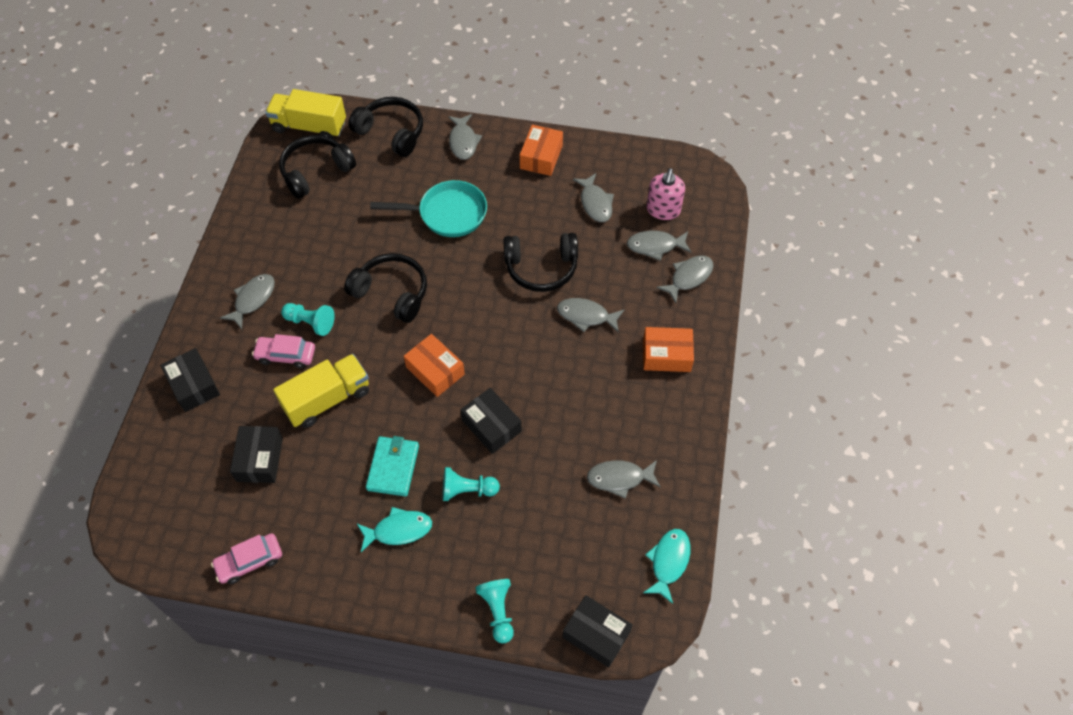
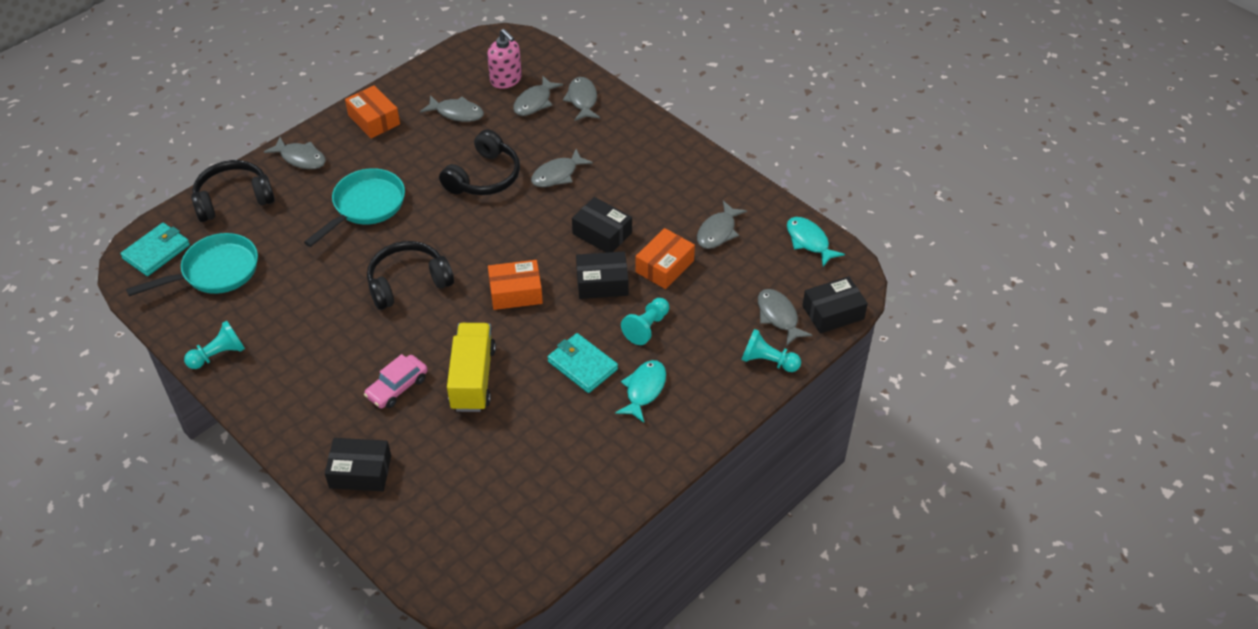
camera: 55 degrees left, 10 degrees down
pink car [211,533,282,584] -> none
grey fish [220,274,275,329] -> grey fish moved to [758,289,812,346]
black box [230,426,283,483] -> black box moved to [572,197,632,253]
yellow truck [265,89,346,139] -> turquoise wallet [120,223,190,276]
black headphones [279,135,356,199] -> turquoise pan [126,233,258,296]
turquoise pawn [281,303,335,336] -> turquoise pawn moved to [184,321,245,369]
orange box [643,327,694,372] -> orange box moved to [635,228,695,289]

